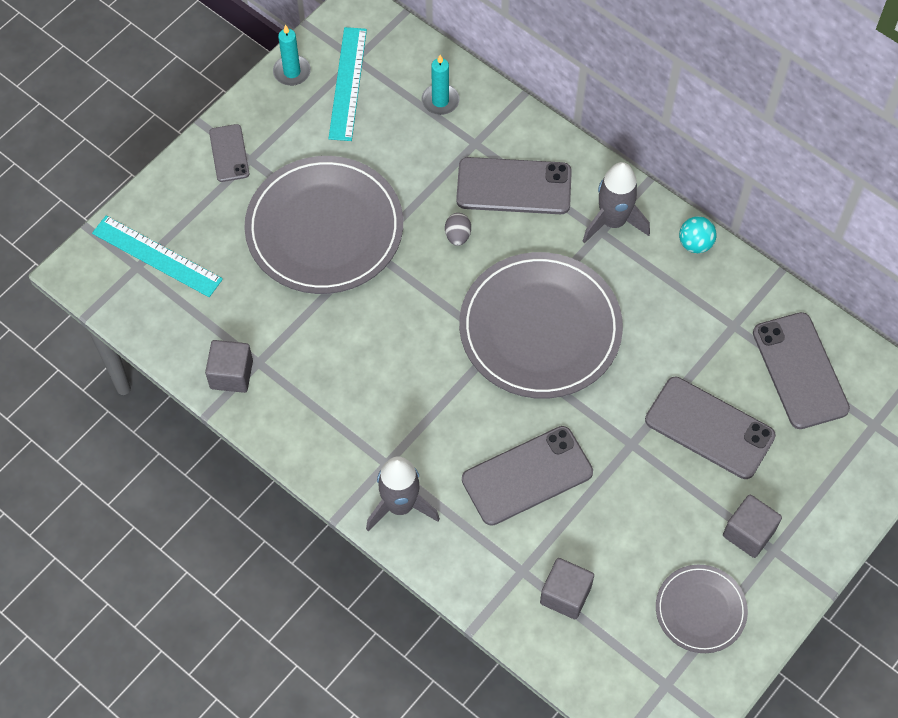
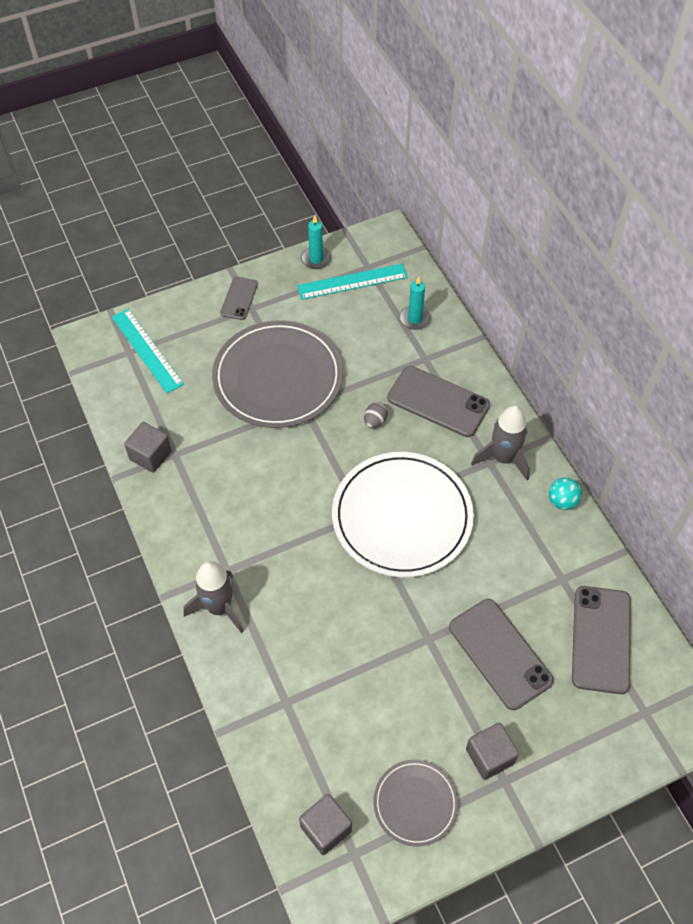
camera: 25 degrees right, 5 degrees down
turquoise ruler [328,27,367,141] -> turquoise ruler turned 45 degrees clockwise [297,264,408,300]
grey plate [459,252,623,399] -> white plate [332,452,474,578]
grey phone [462,426,593,526] -> none
grey cube [540,558,594,619] -> grey cube moved to [299,794,352,855]

